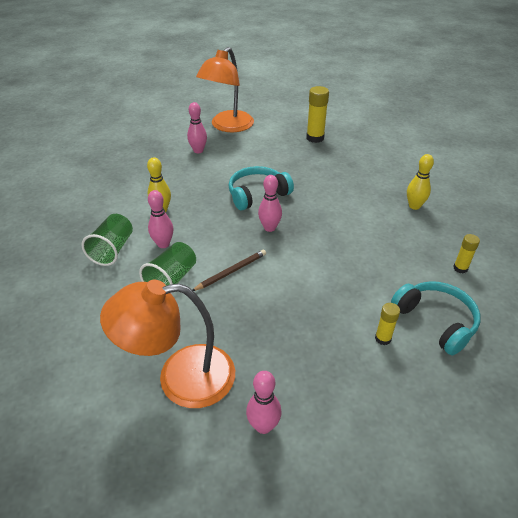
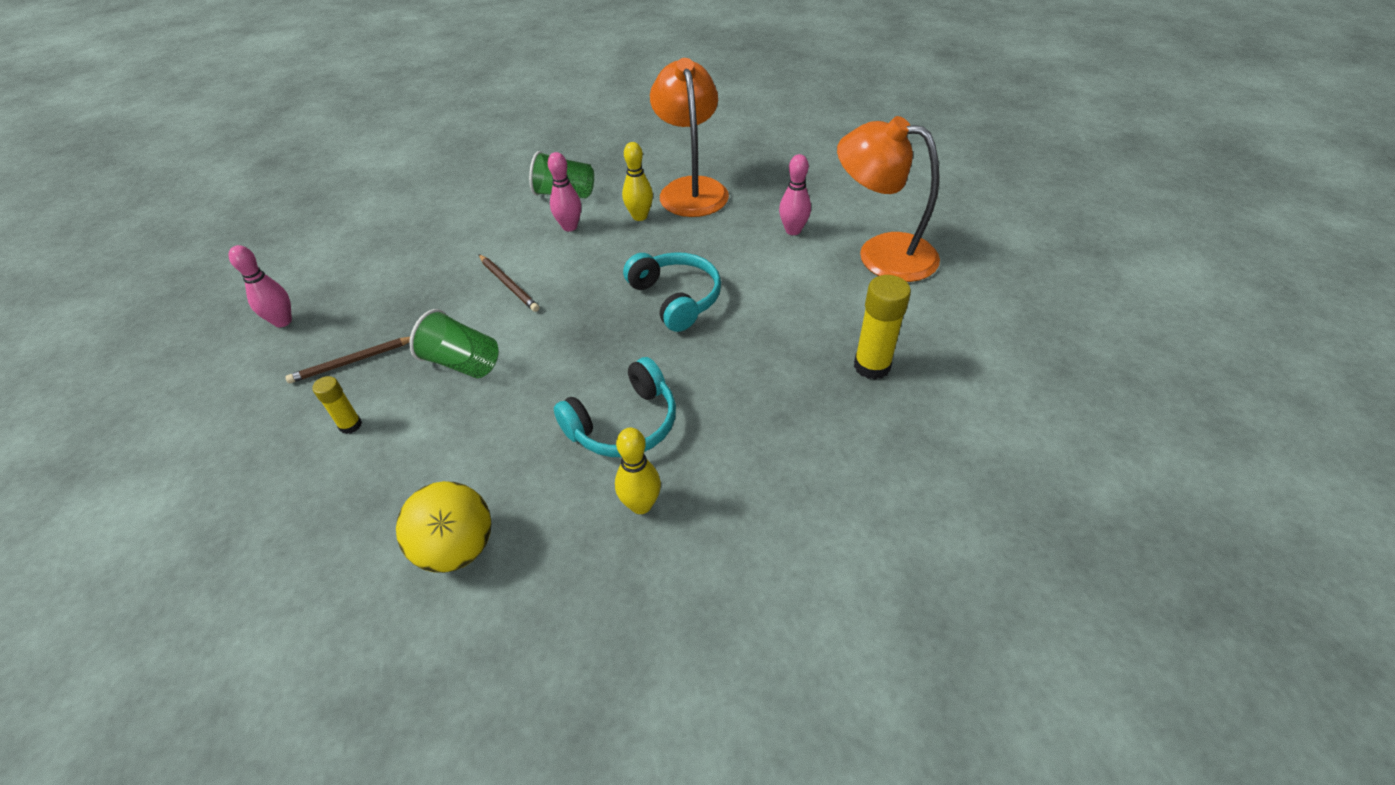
camera: 90 degrees right, 5 degrees up
orange lamp [100,280,235,408] -> orange lamp moved to [650,58,729,217]
green cup [139,242,196,294] -> green cup moved to [409,309,499,378]
pink bowling pin [258,175,282,232] -> none
turquoise headphones [391,281,481,355] -> turquoise headphones moved to [554,357,676,457]
yellow glue stick [453,234,480,273] -> yellow ball [396,481,492,573]
none -> brown pencil [285,337,410,383]

